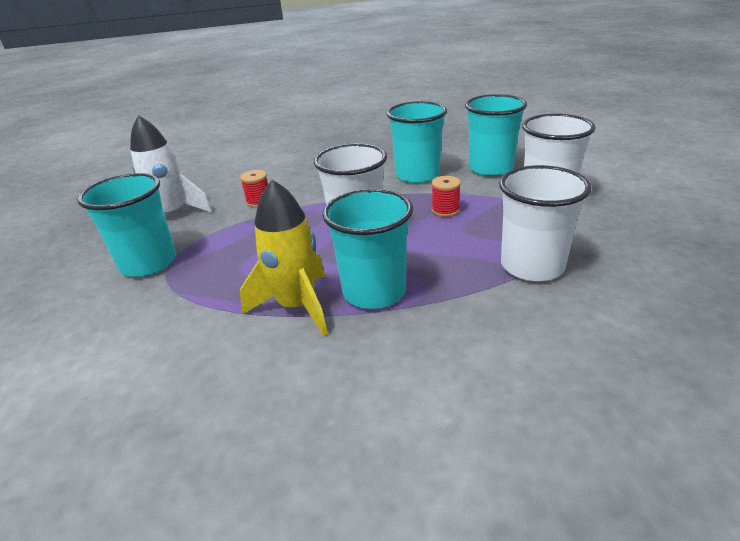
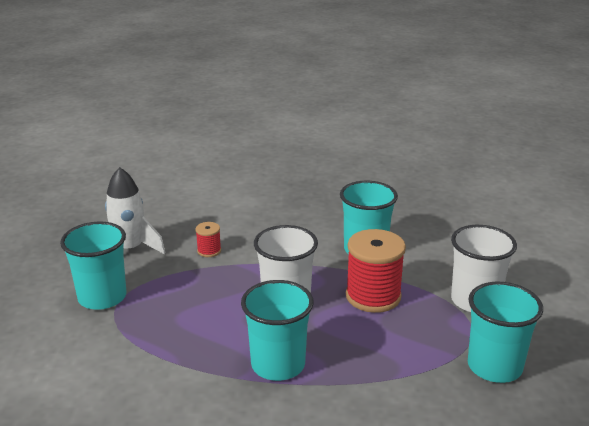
camera: 10 degrees right, 5 degrees down
yellow rocket [240,179,328,336] -> none
red spool [431,176,461,217] -> red spool [346,229,406,313], size x2.10
turquoise cup [465,94,527,176] -> turquoise cup moved to [468,282,543,383]
white cup [499,165,591,281] -> none

